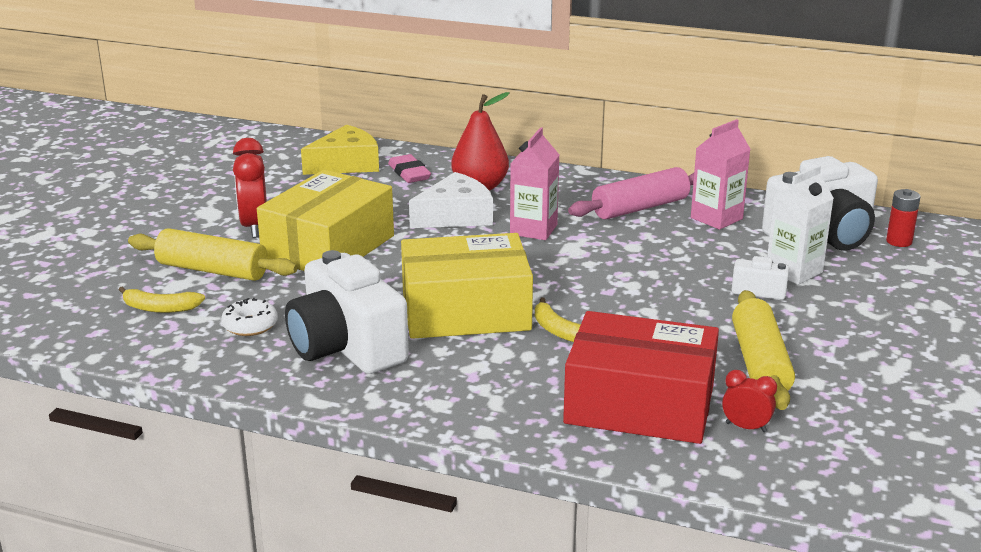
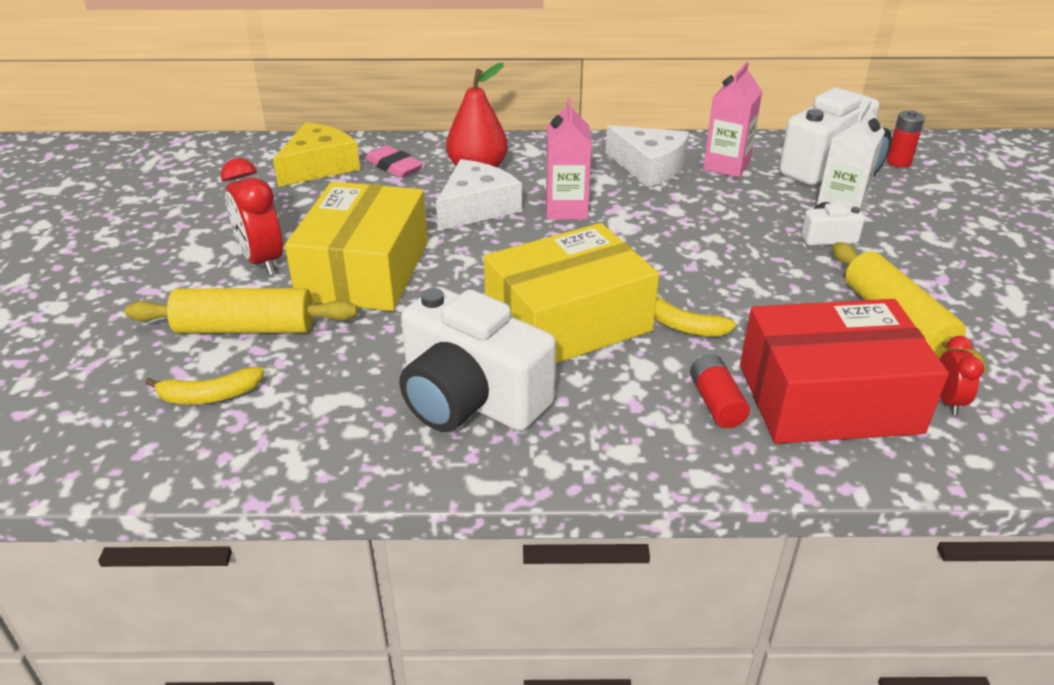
camera: 20 degrees left, 10 degrees up
white donut [221,298,278,336] -> none
pink rolling pin [568,167,694,219] -> white cheese [605,125,689,187]
red clock [722,370,777,432] -> red clock turned 90 degrees clockwise [940,336,984,415]
none -> red battery [690,354,750,428]

